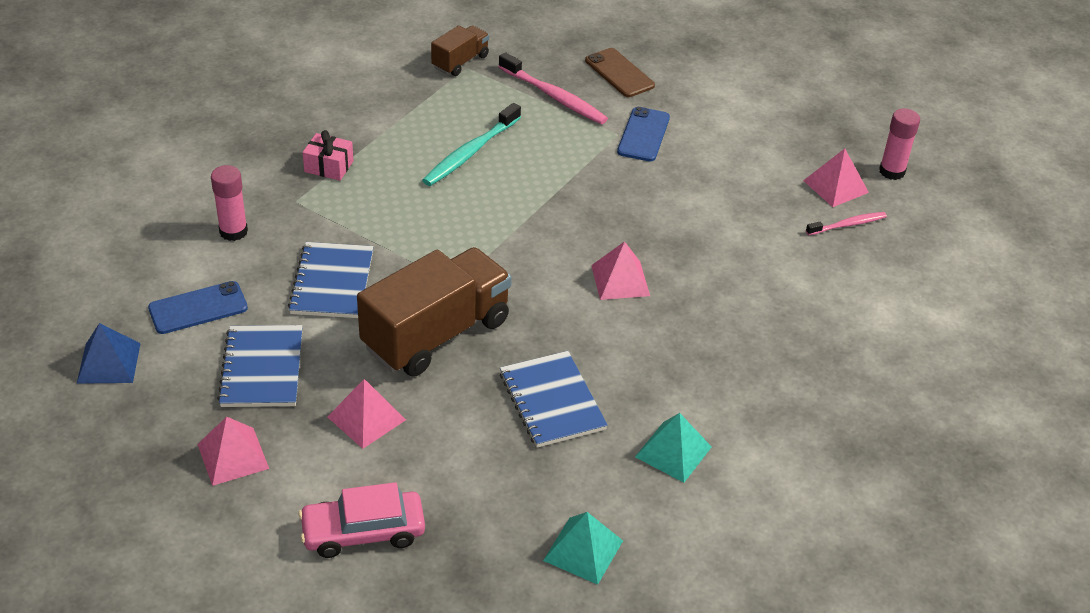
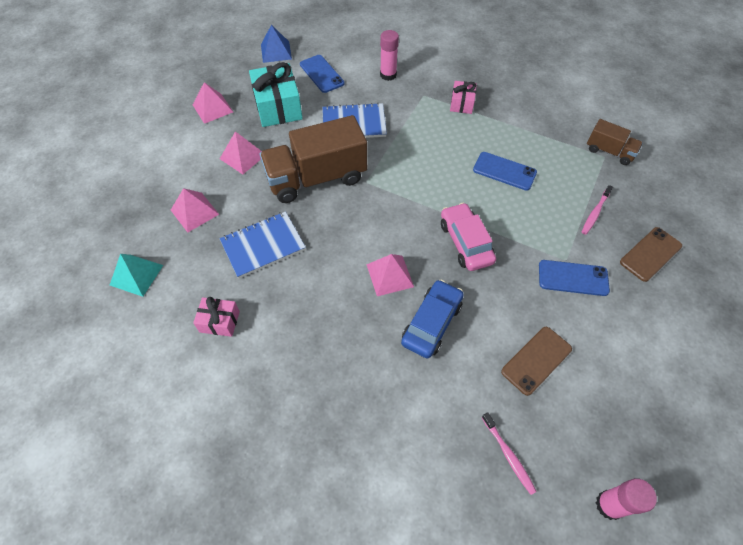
camera: 85 degrees right, 15 degrees up
blue notebook [217,325,303,407] -> turquoise gift [249,62,303,127]
pink car [299,482,425,558] -> pink car moved to [441,203,496,271]
brown truck [357,247,512,376] -> brown truck turned 120 degrees clockwise [260,115,367,203]
turquoise toothbrush [422,103,521,186] -> blue phone [473,152,537,191]
pink toothbrush [499,52,608,124] -> pink toothbrush [582,185,613,235], size x0.59
turquoise pyramid [635,413,712,483] -> pink gift [193,297,240,337]
pink pyramid [803,149,869,207] -> pink pyramid moved to [171,188,219,233]
none -> blue car [401,280,464,358]
none -> brown phone [501,327,572,396]

